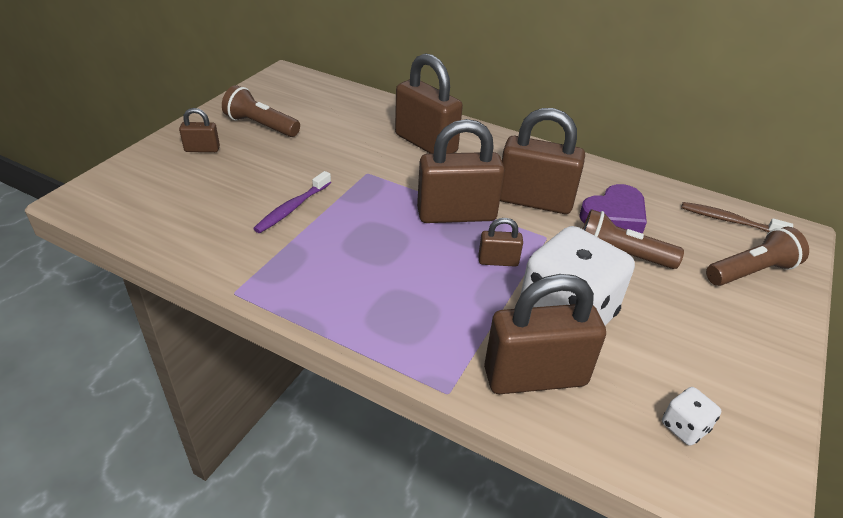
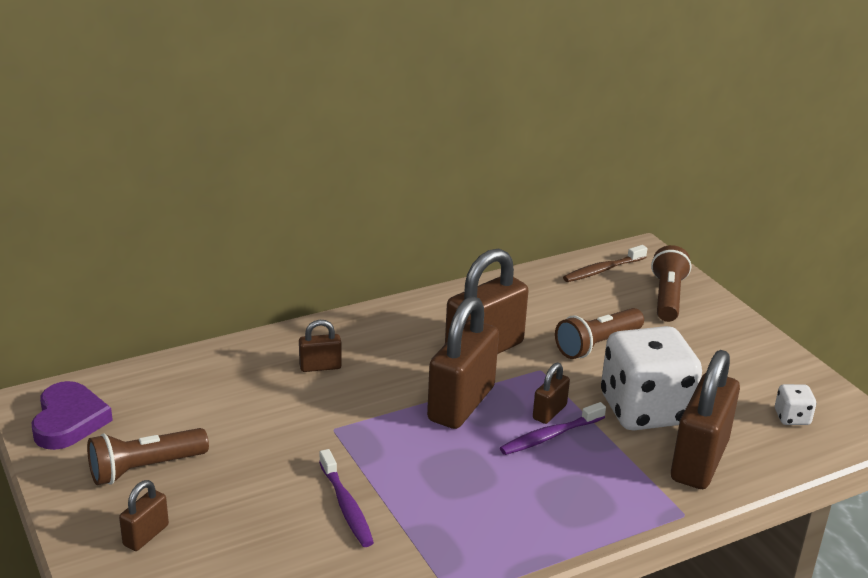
camera: 55 degrees left, 10 degrees down
brown padlock [395,53,463,154] -> brown padlock [299,320,342,372], size x0.48
purple heart [579,184,647,233] -> purple heart moved to [32,381,113,450]
none -> purple toothbrush [500,402,606,455]

